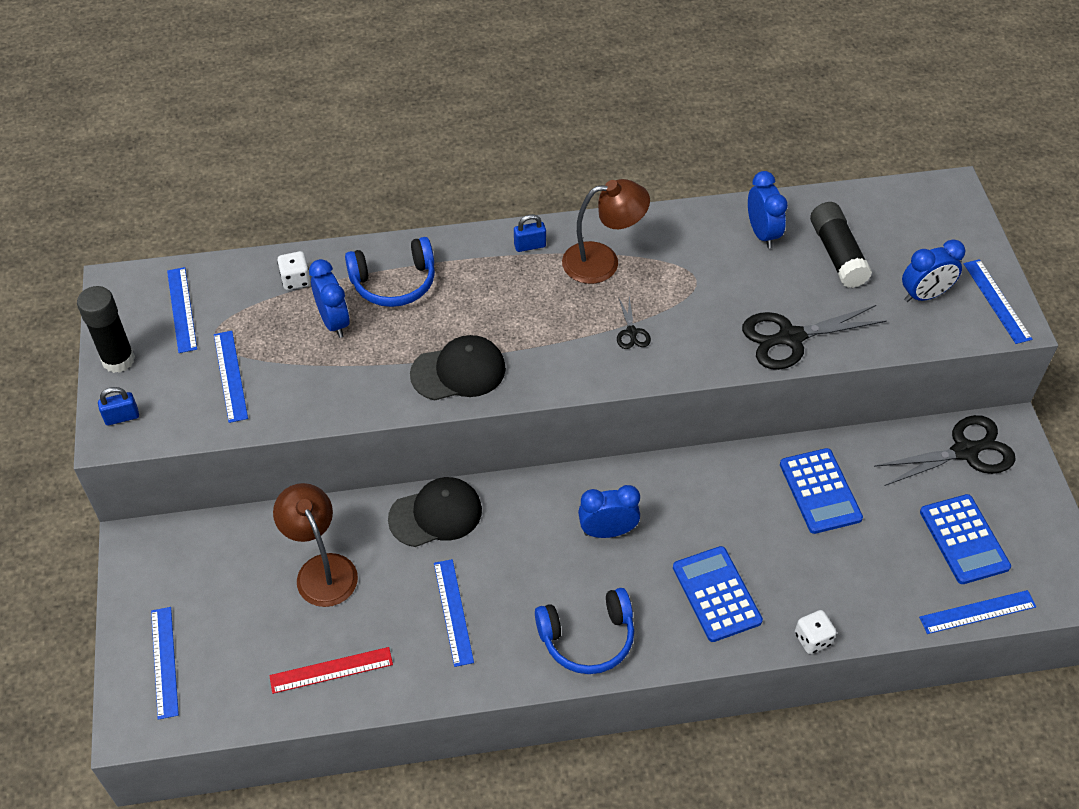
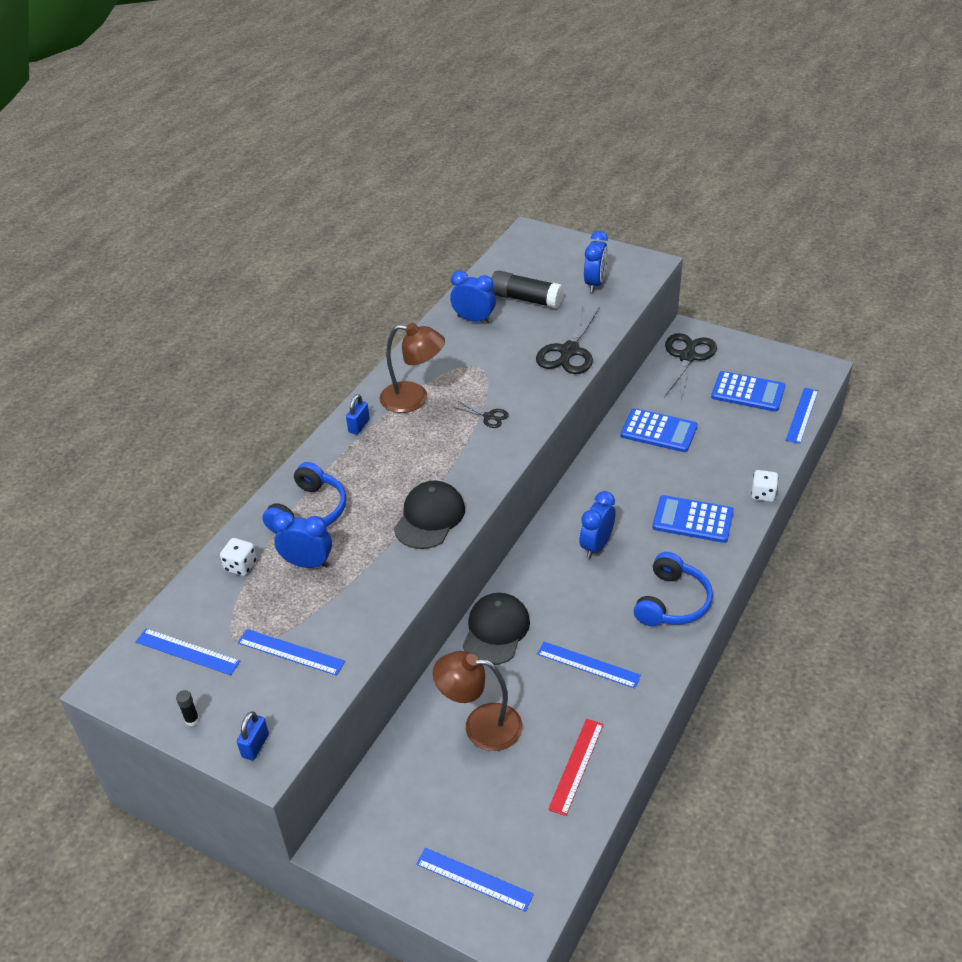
camera: 50 degrees left, 10 degrees down
black glue stick [77,286,135,373] -> black glue stick [176,690,199,726], size x0.42
brown lamp [562,179,650,284] -> brown lamp turned 75 degrees clockwise [380,323,445,413]
blue ruler [964,259,1032,344] -> none

